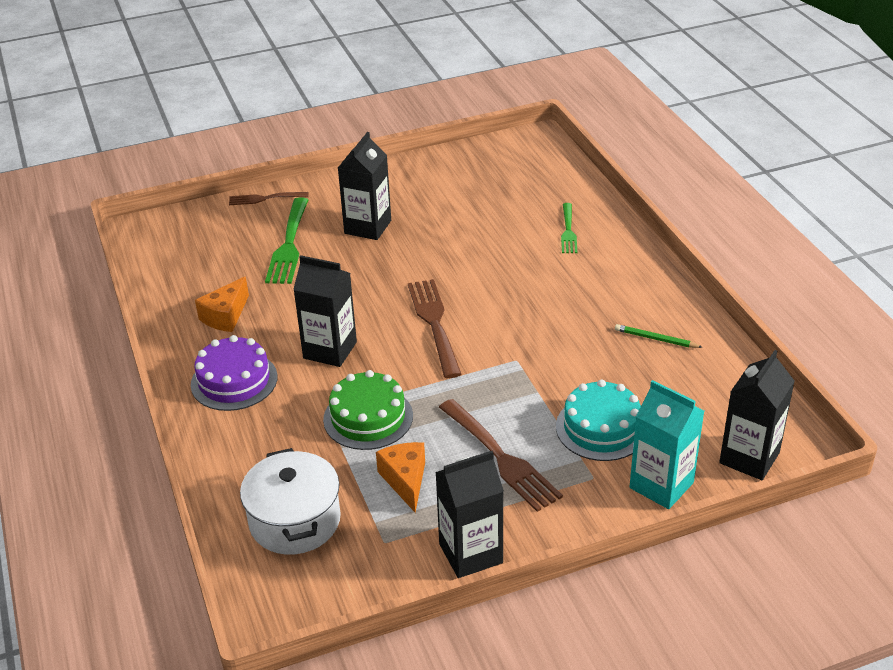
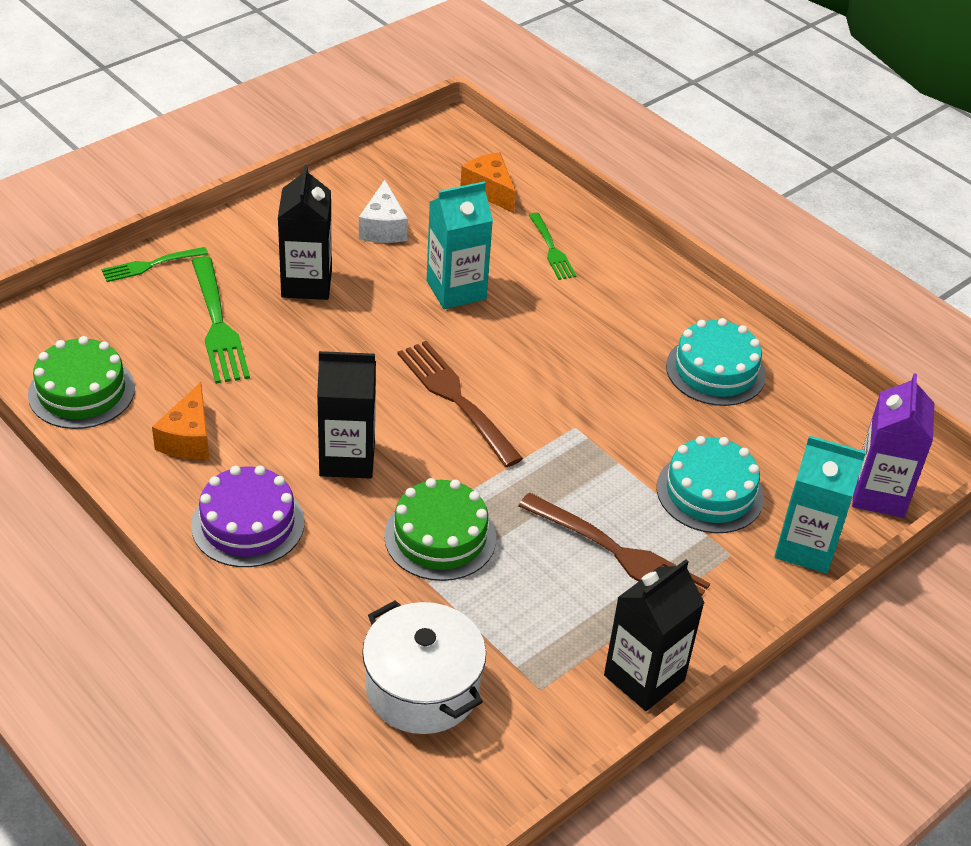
camera: 25 degrees left, 5 degrees up
brown fork [229,192,309,205] -> green fork [101,247,208,282]
orange cheese [376,442,425,513] -> orange cheese moved to [460,152,516,213]
green pencil [615,324,702,348] -> turquoise cake [666,318,766,406]
black carton [719,350,795,480] -> purple carton [852,373,935,518]
none -> green cake [28,336,135,429]
none -> white cheese [359,180,408,243]
none -> turquoise carton [427,181,493,309]

